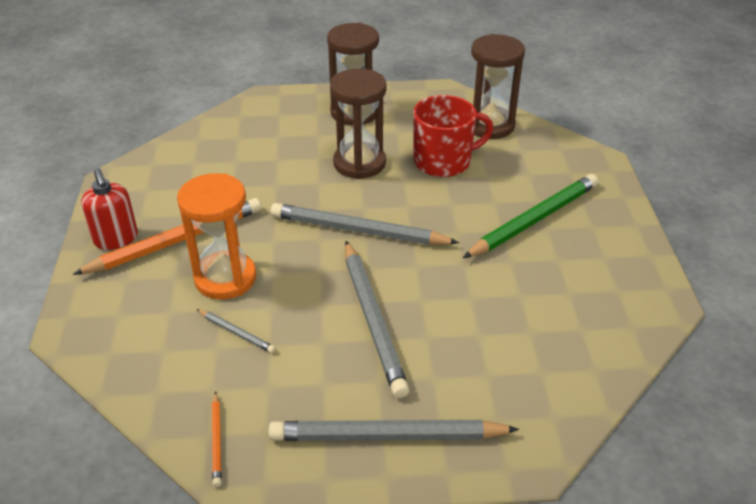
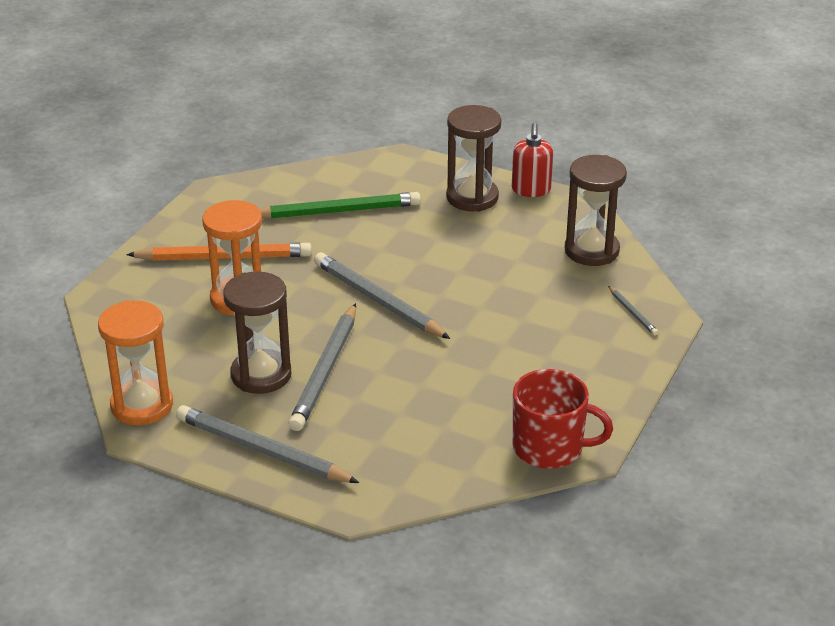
camera: 30 degrees right, 5 degrees down
red soap dispenser [81,168,138,250] -> red soap dispenser moved to [512,123,553,197]
grey pencil [196,309,276,353] -> grey pencil moved to [608,286,658,336]
orange pencil [212,391,222,487] -> orange hourglass [98,300,173,425]
brown hourglass [330,68,387,179] -> brown hourglass moved to [223,271,291,394]
red mug [413,95,493,177] -> red mug moved to [513,369,613,469]
green pencil [463,174,598,258] -> green pencil moved to [259,192,421,219]

